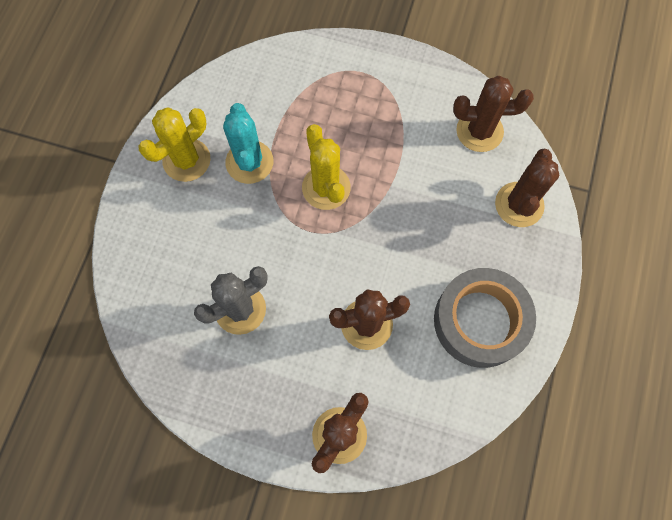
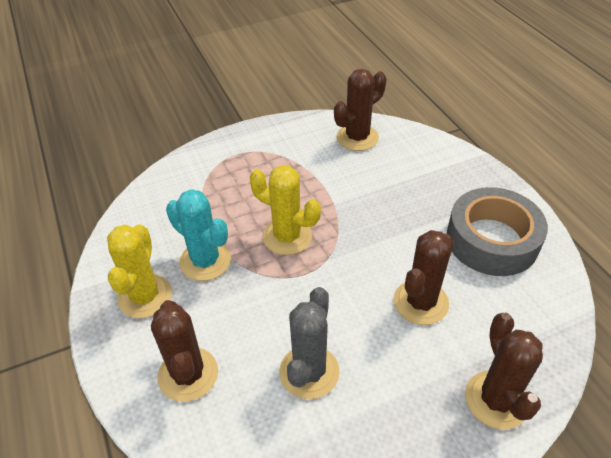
camera: 40 degrees left, 25 degrees down
brown cactus [495,149,559,227] -> brown cactus moved to [151,300,218,402]

